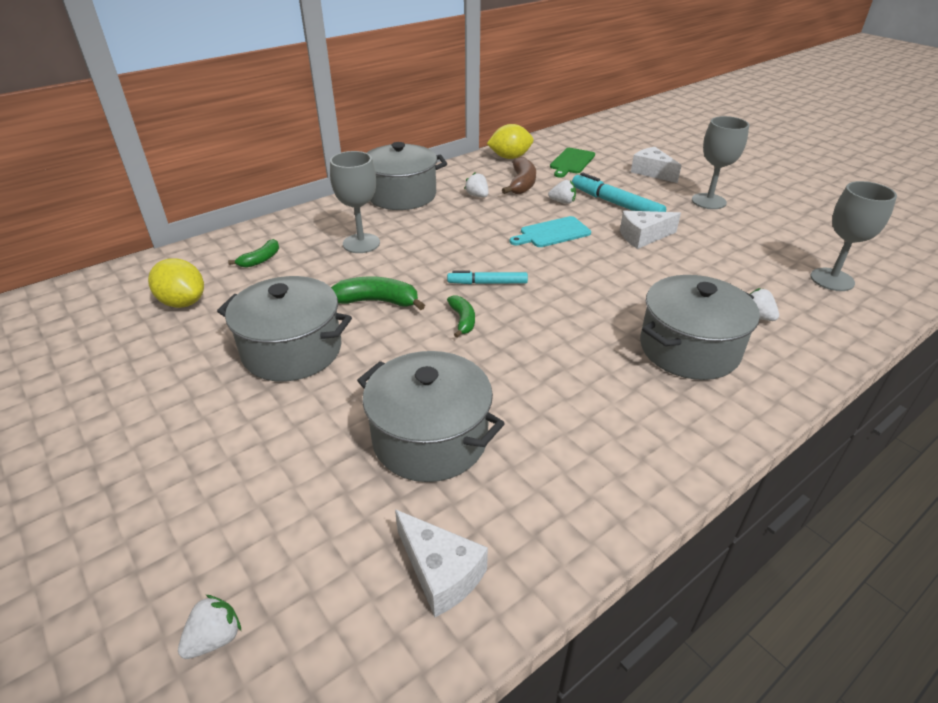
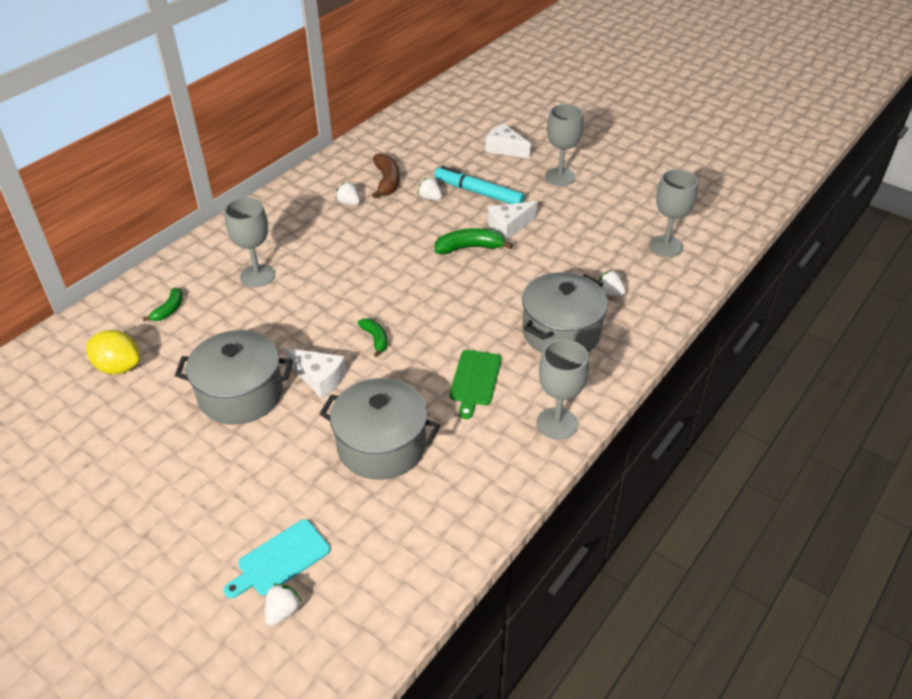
camera: 15 degrees left, 5 degrees up
green banana [331,277,425,310] -> green banana moved to [435,228,513,254]
grey pot [367,142,447,210] -> none
white cheese [395,509,488,617] -> white cheese moved to [285,348,346,399]
turquoise marker [447,270,528,284] -> none
yellow lemon [487,124,533,159] -> none
turquoise cutting board [510,216,591,247] -> turquoise cutting board moved to [224,519,330,598]
white strawberry [548,180,576,204] -> white strawberry turned 135 degrees counterclockwise [417,177,442,200]
green cutting board [550,148,595,178] -> green cutting board moved to [449,350,501,419]
none -> grey goblet [537,339,589,440]

